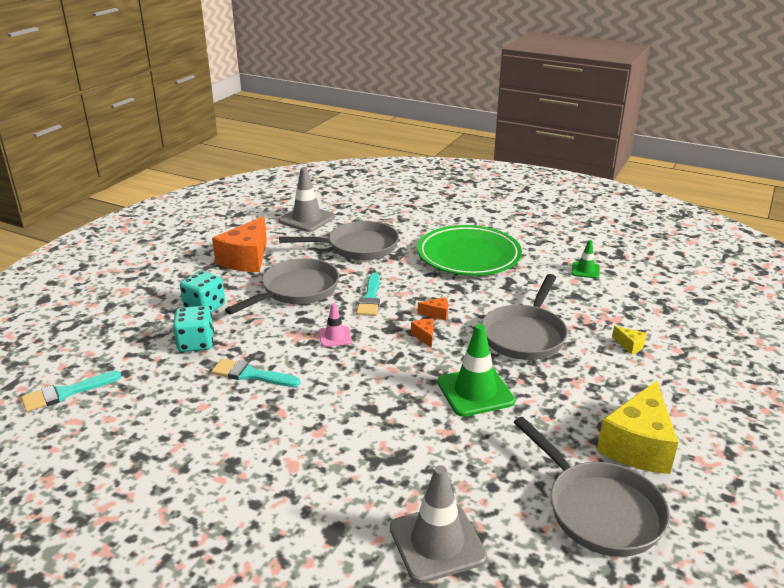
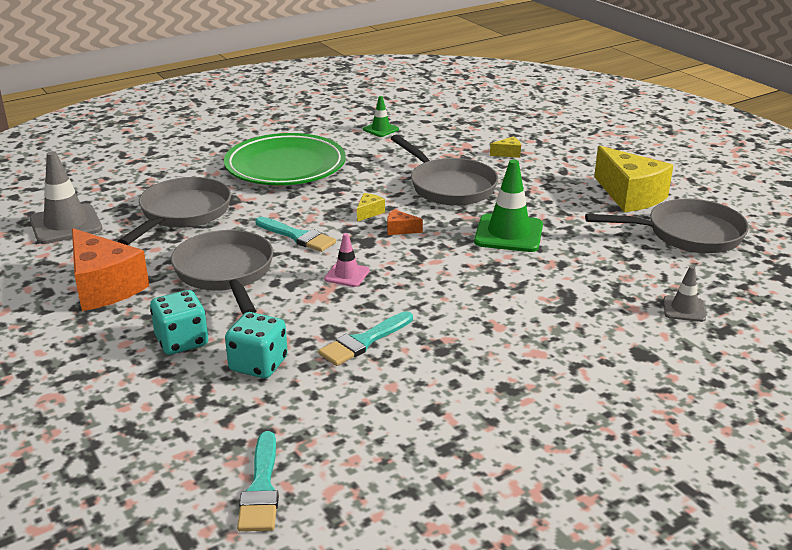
camera: 60 degrees left, 0 degrees up
grey traffic cone [390,465,487,583] -> grey traffic cone [664,266,706,322], size x0.54
orange cheese [418,297,448,320] -> yellow cheese [357,193,385,222]

